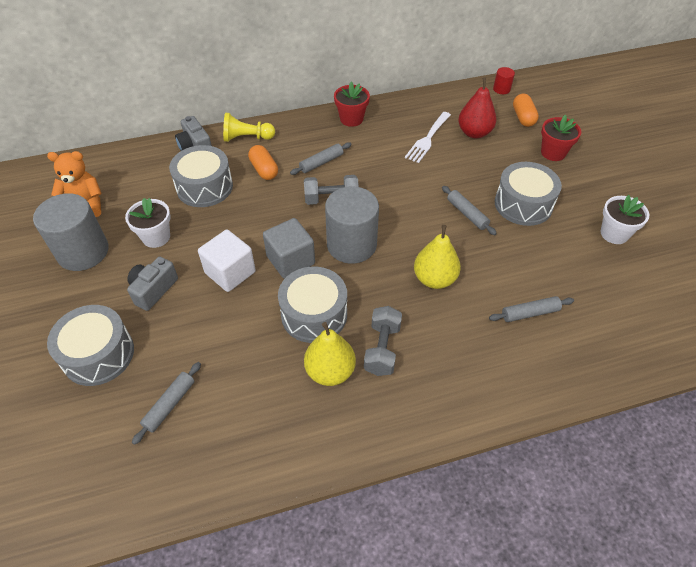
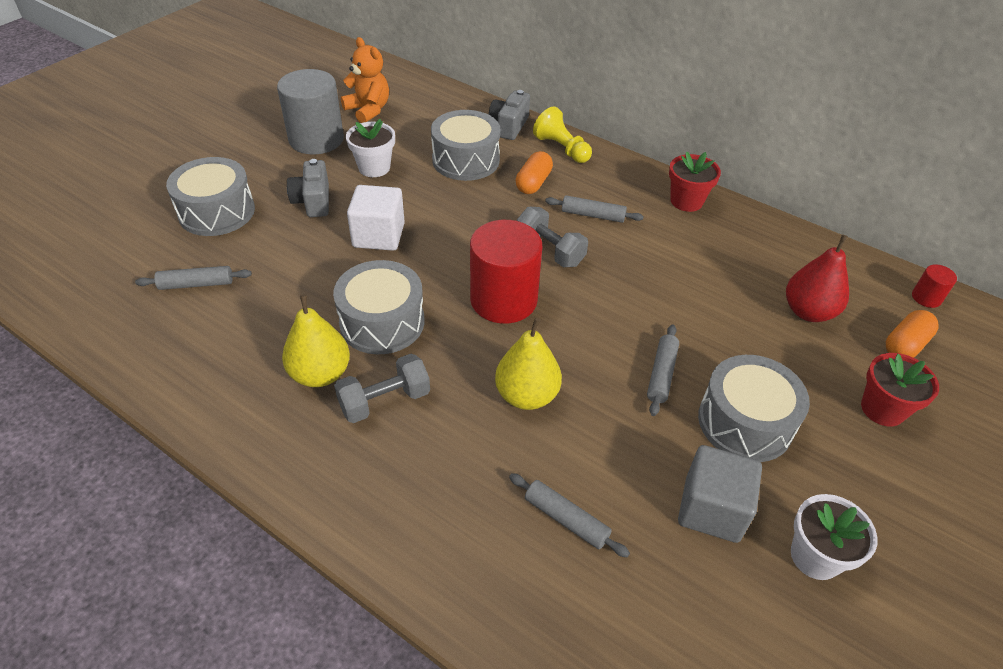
camera: 50 degrees right, 5 degrees down
grey camera [127,256,178,311] -> grey camera turned 90 degrees counterclockwise [287,159,329,217]
grey cube [263,218,315,279] -> grey cube moved to [678,445,762,543]
grey cylinder [325,187,379,264] -> red cylinder [470,220,542,324]
white fork [405,112,451,163] -> none

